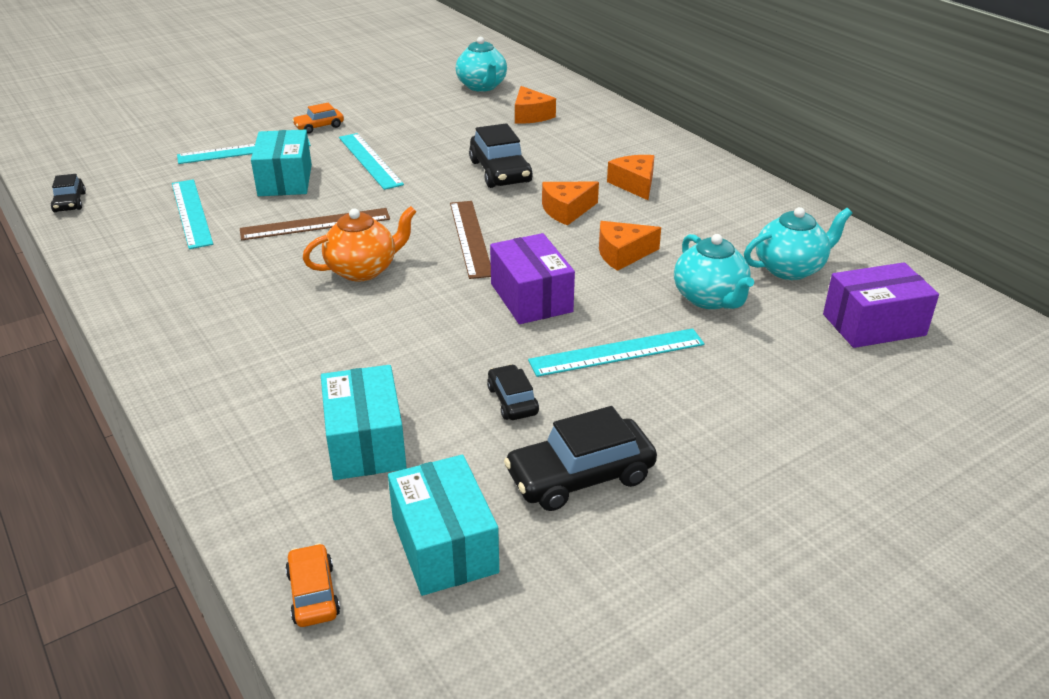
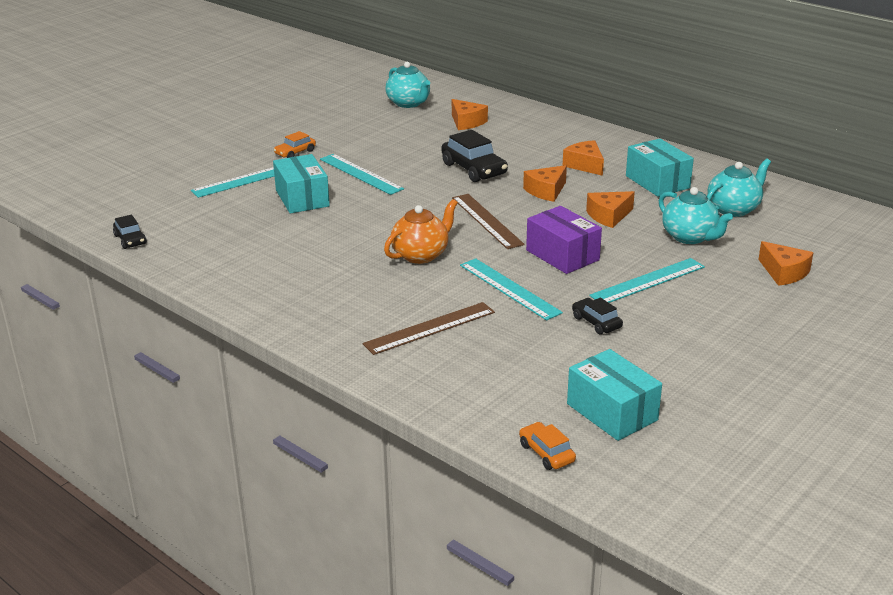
camera: 15 degrees left, 5 degrees down
turquoise ruler [172,179,213,249] -> turquoise ruler moved to [460,258,563,321]
brown ruler [240,208,390,240] -> brown ruler moved to [363,302,495,355]
turquoise box [321,365,407,480] -> turquoise box moved to [626,139,694,197]
black car [504,406,657,511] -> none
purple box [823,262,939,348] -> none
none -> orange cheese [758,241,814,286]

